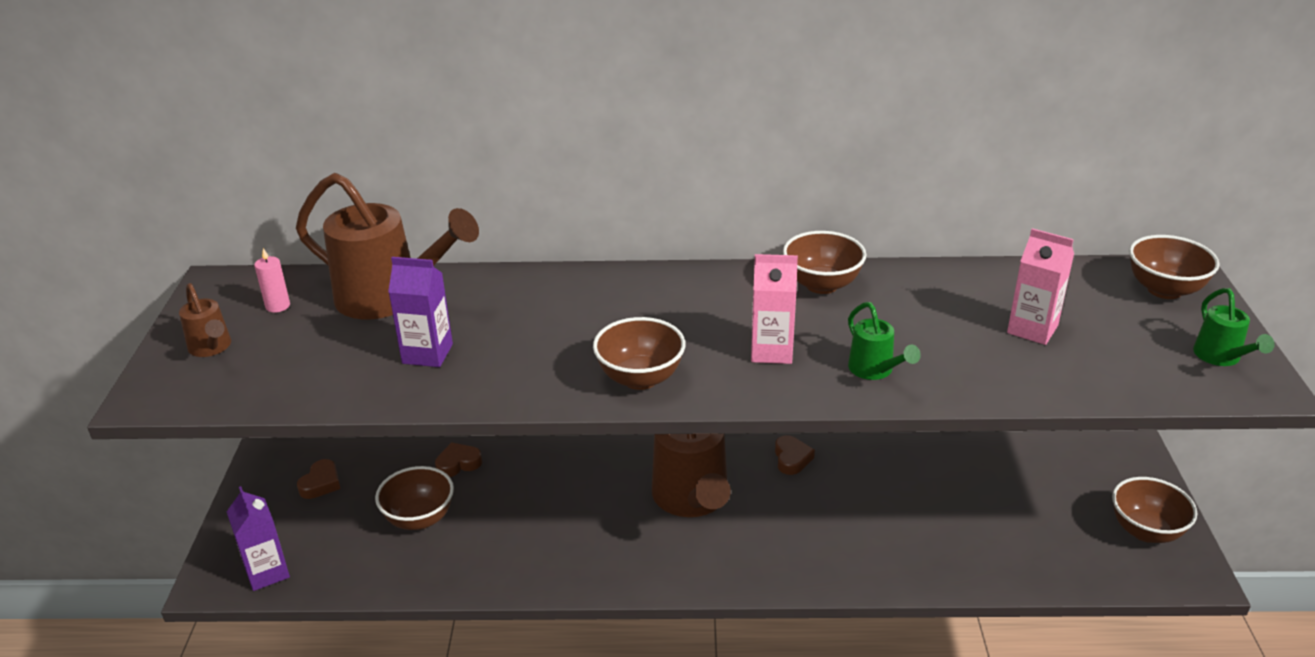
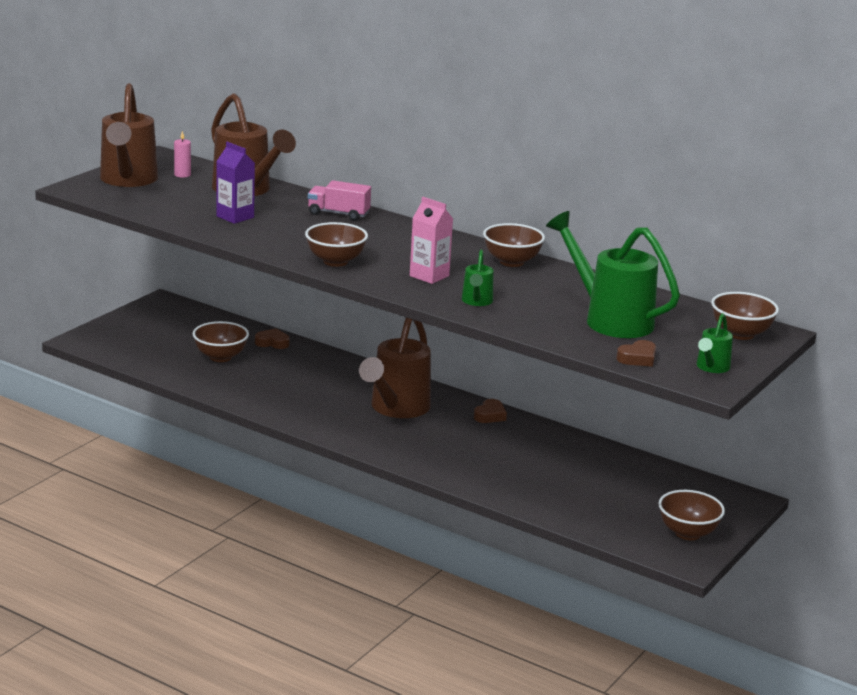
camera: 30 degrees right, 10 degrees down
brown watering can [179,283,231,357] -> brown watering can [100,83,158,187], size x2.10
purple carton [227,486,290,591] -> none
brown heart [297,459,340,499] -> brown heart moved to [616,340,656,367]
pink carton [1007,228,1074,345] -> green watering can [546,211,680,338]
none -> pink truck [308,180,371,221]

